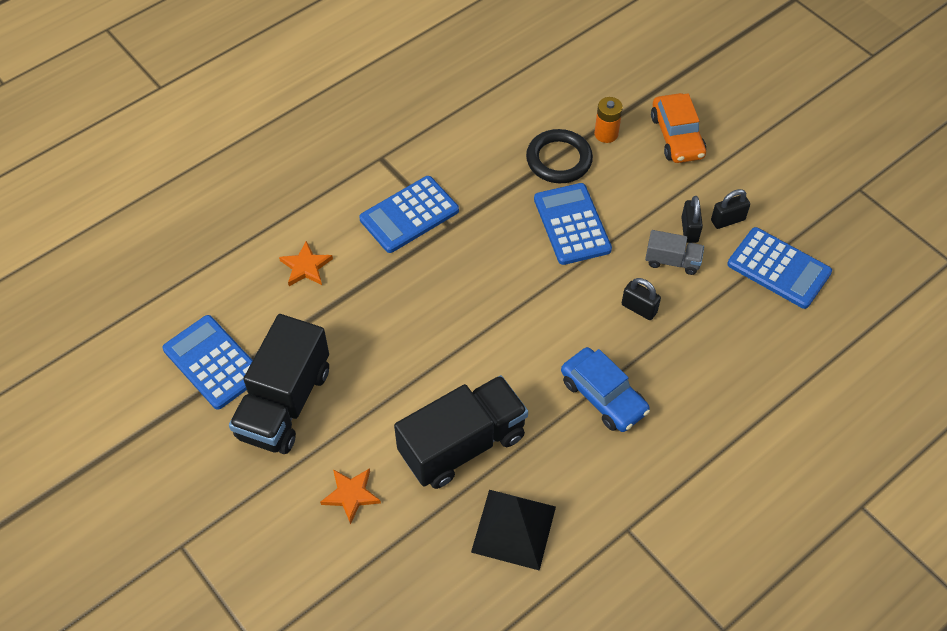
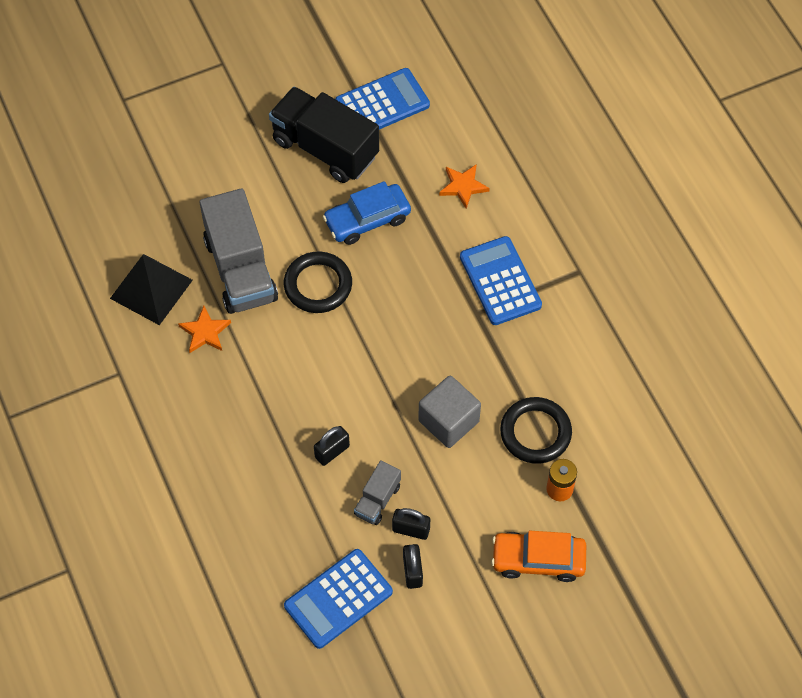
camera: 105 degrees right, 5 degrees up
orange star [320,468,381,525] -> orange star moved to [178,306,231,353]
black truck [394,375,528,489] -> grey truck [200,188,278,314]
blue calculator [534,183,612,265] -> grey cube [418,376,481,448]
blue car [561,347,650,432] -> blue car moved to [323,181,411,245]
none -> black ring [284,252,352,313]

